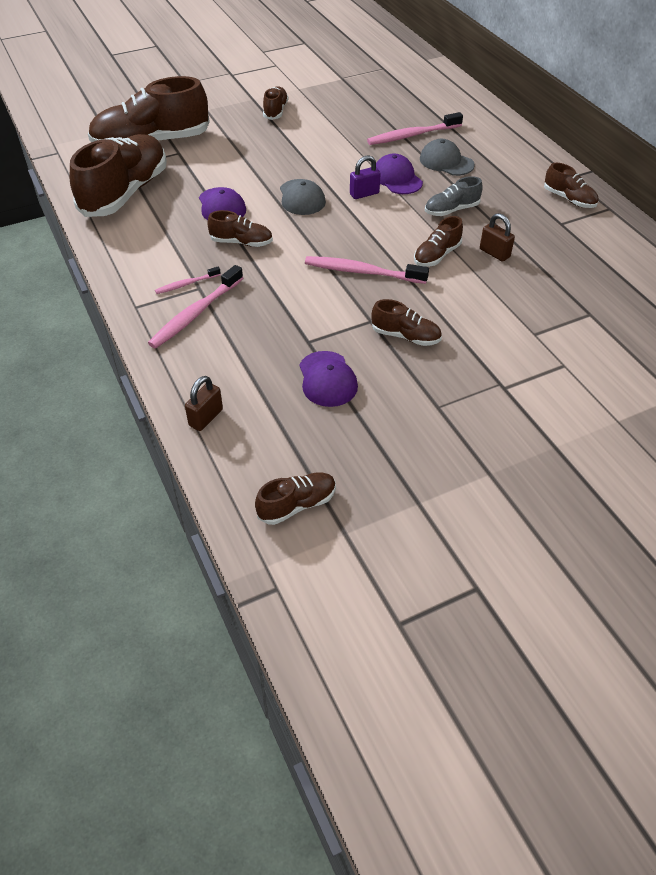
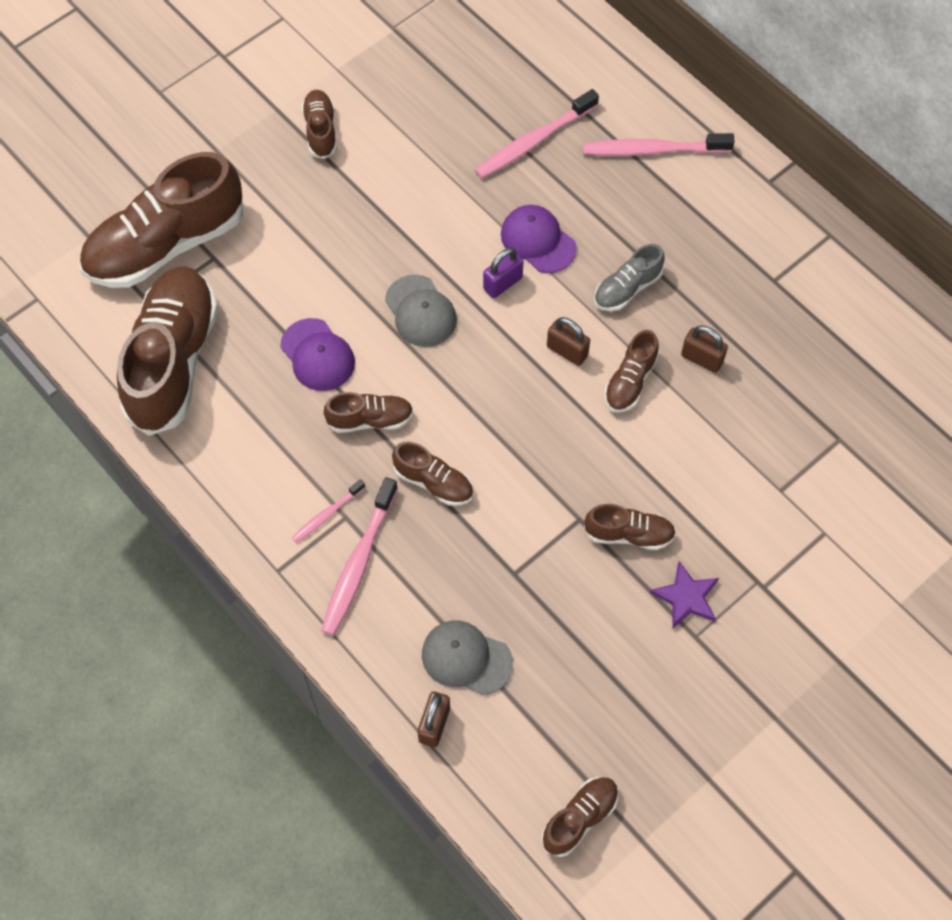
camera: 15 degrees left, 15 degrees up
purple cap [299,351,358,407] -> none
pink toothbrush [305,256,429,284] -> pink toothbrush moved to [583,133,735,156]
grey cap [420,139,475,176] -> grey cap moved to [422,621,513,695]
brown shoe [544,163,599,208] -> brown shoe moved to [392,442,473,506]
none -> brown padlock [547,317,590,366]
none -> purple star [650,561,719,629]

